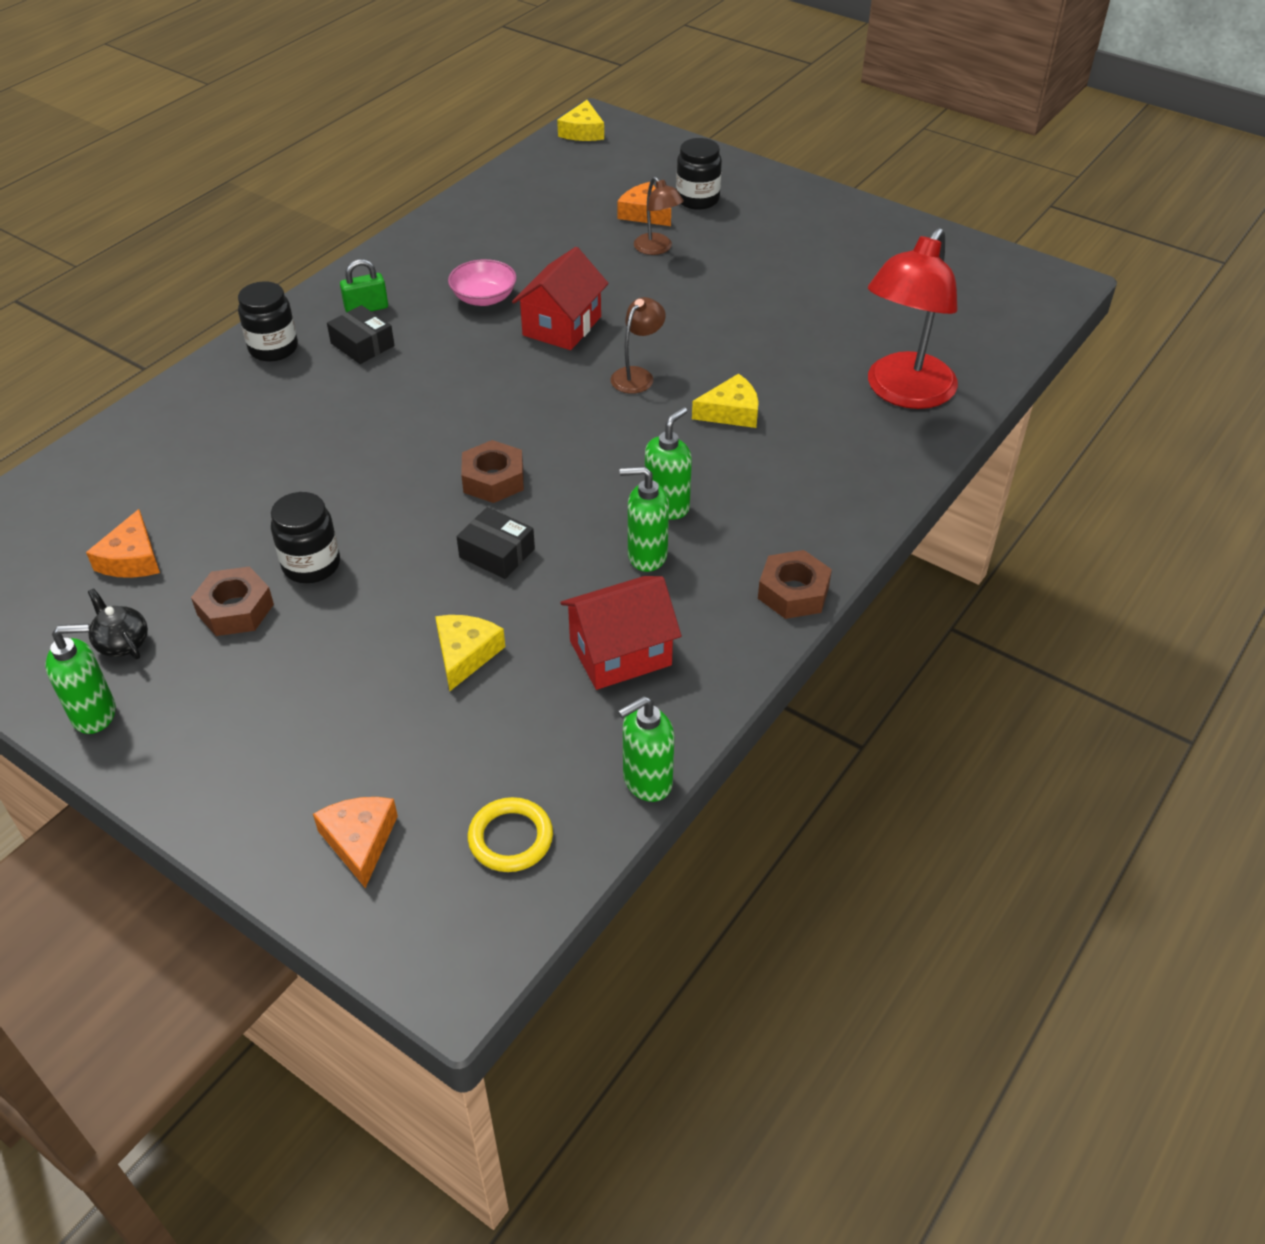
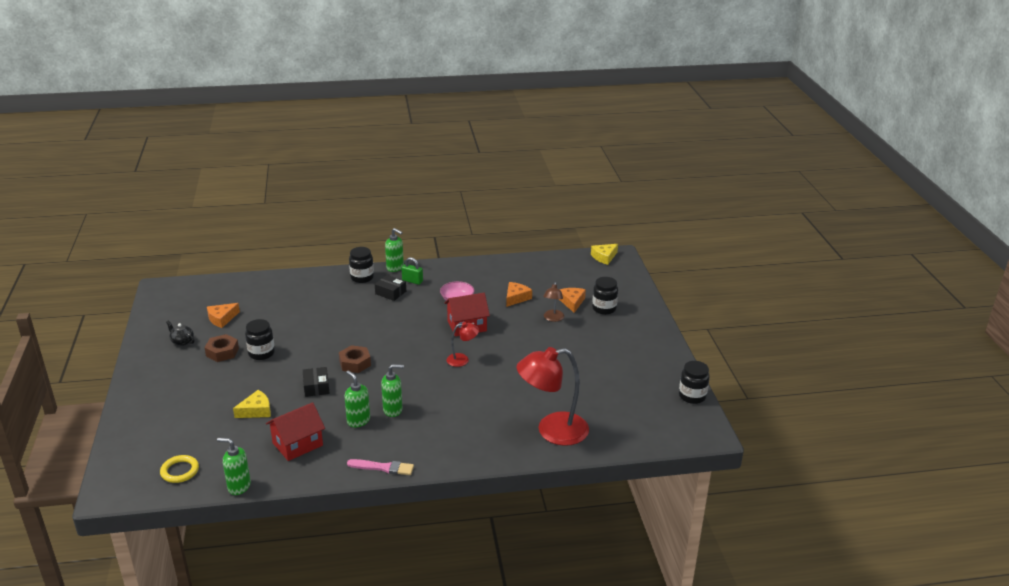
camera: 45 degrees right, 15 degrees down
green soap dispenser [45,624,116,734] -> green soap dispenser moved to [385,228,404,272]
black teapot [88,588,148,659] -> black teapot turned 60 degrees counterclockwise [166,321,195,346]
orange cheese [313,797,398,888] -> orange cheese moved to [506,282,532,307]
black box [327,305,395,364] -> black box turned 60 degrees counterclockwise [375,275,406,301]
red house [560,576,681,690] -> red house turned 60 degrees counterclockwise [266,402,325,461]
brown lamp [611,297,666,394] -> red lamp [447,322,479,367]
yellow cheese [692,373,759,428] -> none
brown nut [758,550,832,619] -> pink brush [347,459,414,475]
none -> black jar [679,361,710,404]

